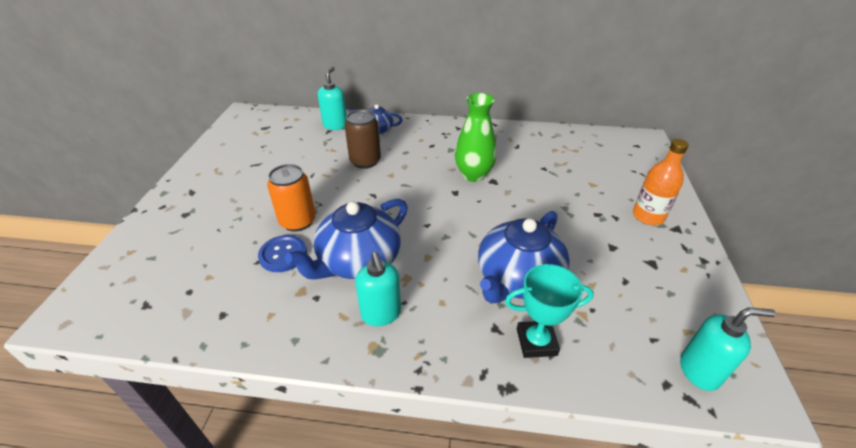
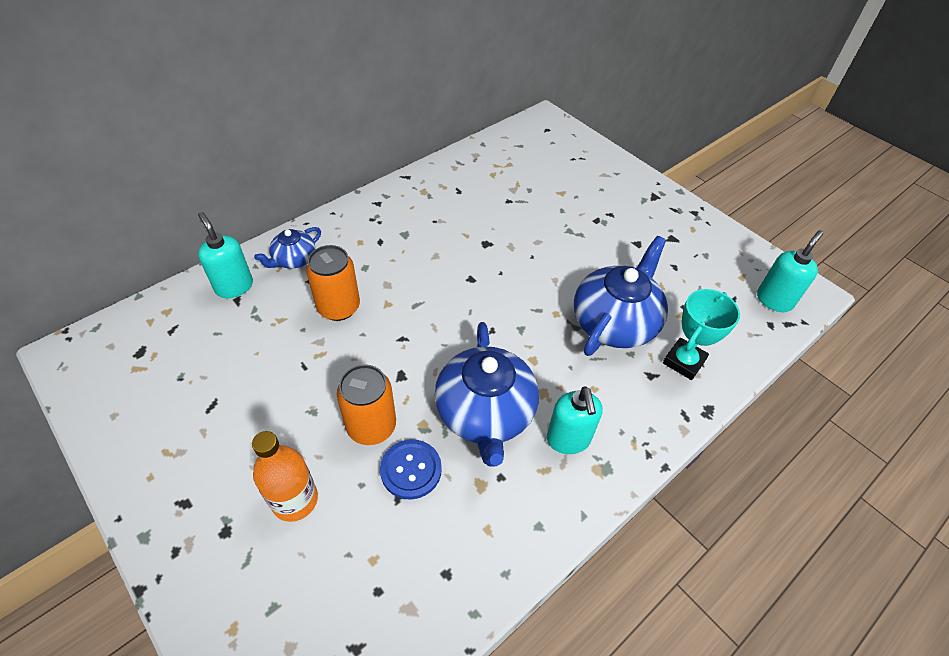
camera: 50 degrees left, 10 degrees up
brown can [344,109,381,169] -> orange can [306,245,360,321]
turquoise soap dispenser [355,252,401,326] -> turquoise soap dispenser turned 60 degrees clockwise [547,386,603,454]
green vase [455,93,497,182] -> none
blue teapot [478,211,570,304] -> blue teapot turned 135 degrees counterclockwise [574,236,668,356]
orange bottle [633,139,689,225] -> orange bottle moved to [252,431,318,522]

